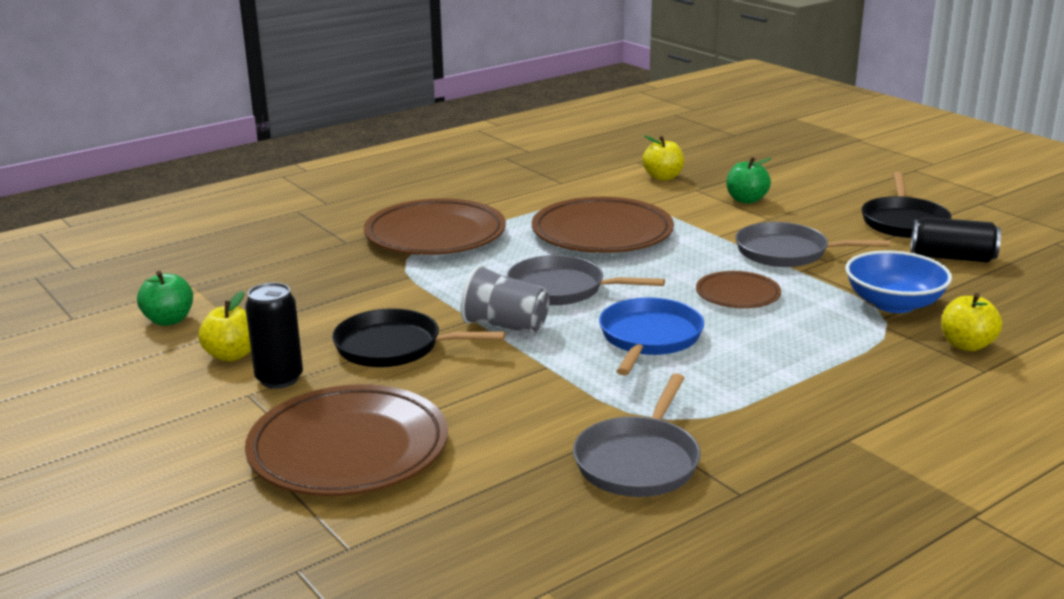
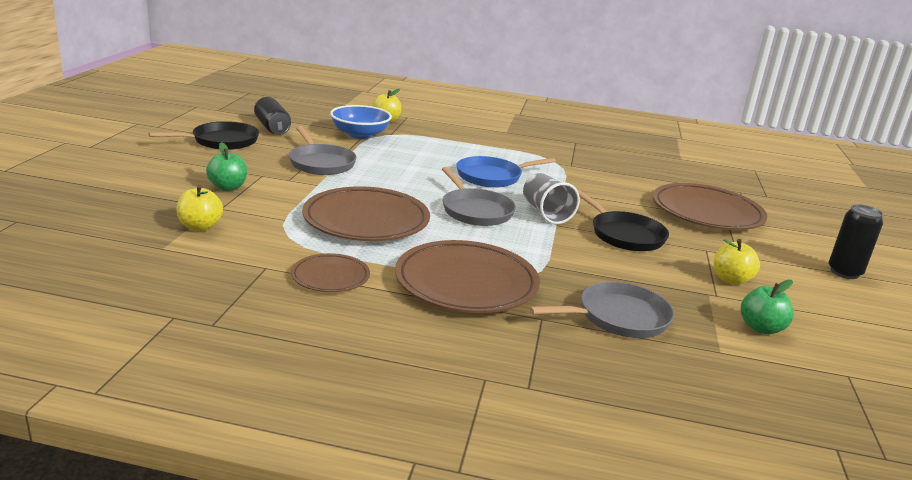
camera: 135 degrees left, 0 degrees up
black can [245,283,303,389] -> black can moved to [829,204,883,279]
grey pan [573,374,700,497] -> grey pan moved to [529,282,674,338]
brown plate [696,271,781,308] -> brown plate moved to [291,253,370,292]

